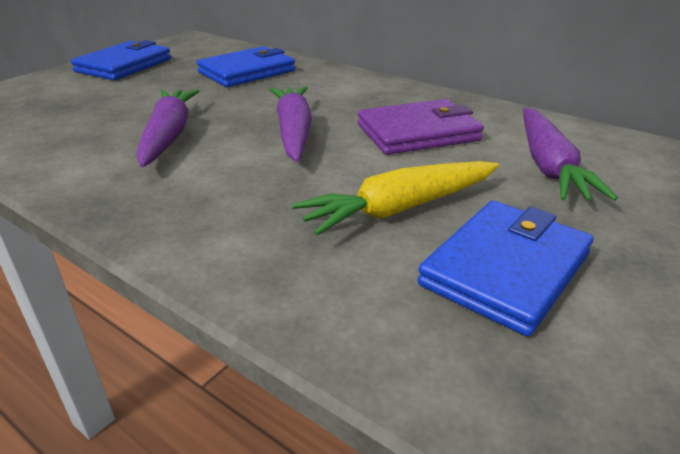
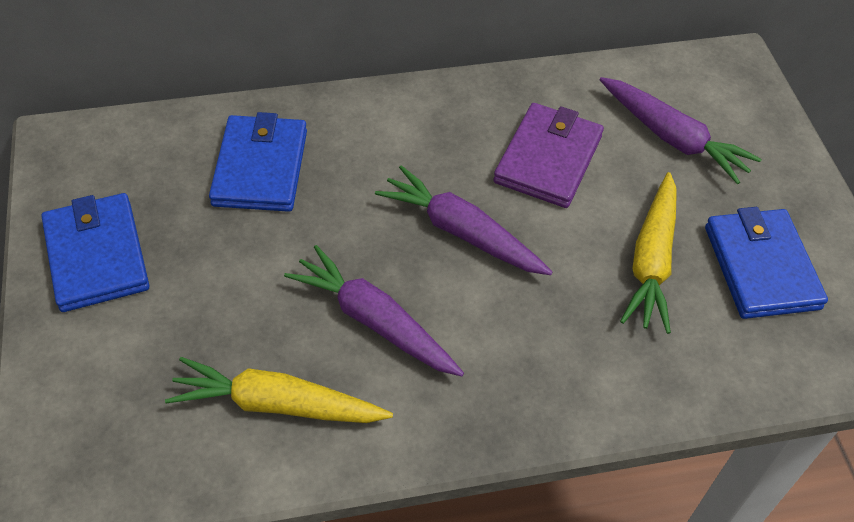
camera: 50 degrees left, 20 degrees up
none -> yellow carrot [165,357,393,423]

